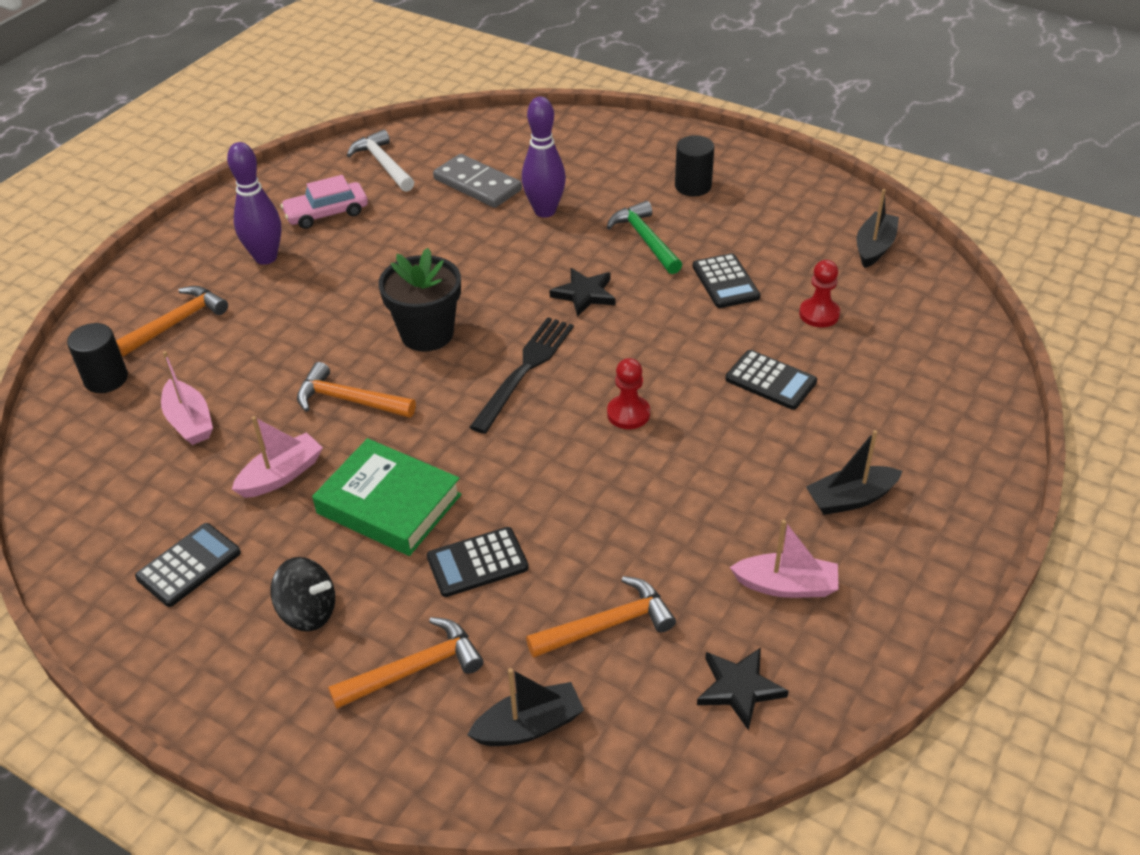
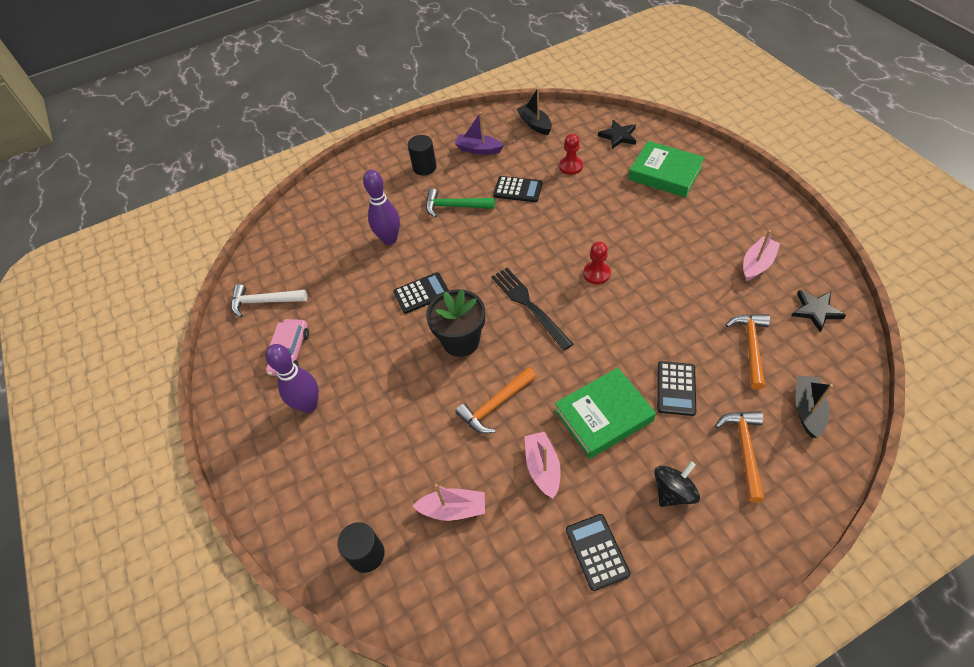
camera: 55 degrees left, 10 degrees up
orange hammer [116,286,228,356] -> none
grey domino [433,154,522,208] -> none
black star [550,268,616,317] -> black star moved to [598,120,636,149]
black calculator [725,350,817,410] -> black calculator moved to [393,272,449,314]
black boat [806,430,902,515] -> none
none -> purple boat [455,112,504,155]
none -> green book [628,141,705,197]

